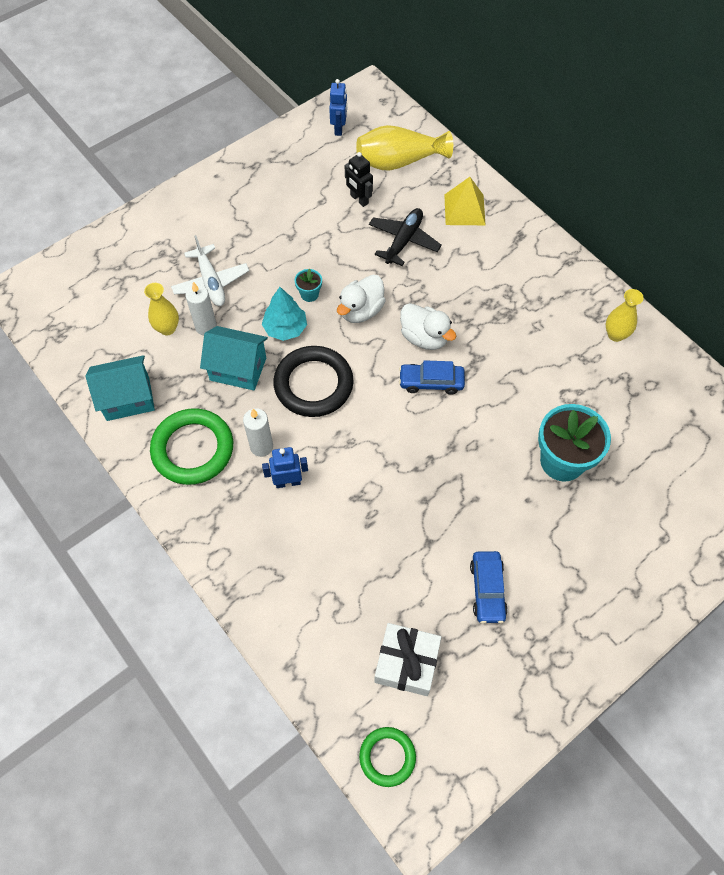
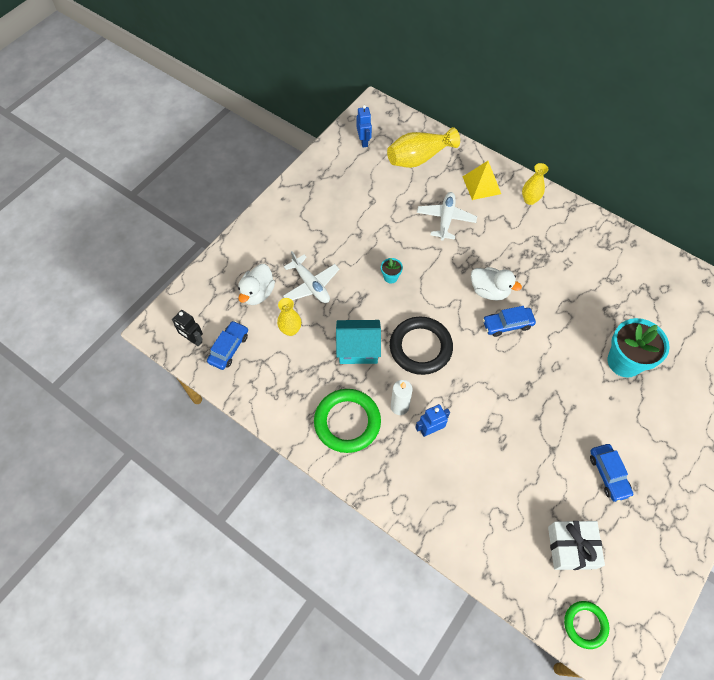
camera: 15 degrees left, 0 degrees up
turquoise house [85,355,155,421] -> none
white candle [185,282,217,335] -> none
turquoise tree [262,287,307,341] -> none
white duck [337,275,386,323] -> white duck moved to [238,264,275,305]
black robot [345,152,373,207] -> black robot moved to [172,310,203,347]
black plane [369,208,442,266] -> white plane [417,192,477,240]
yellow vase [606,289,644,342] -> yellow vase moved to [522,163,548,205]
none -> blue car [207,321,248,370]

